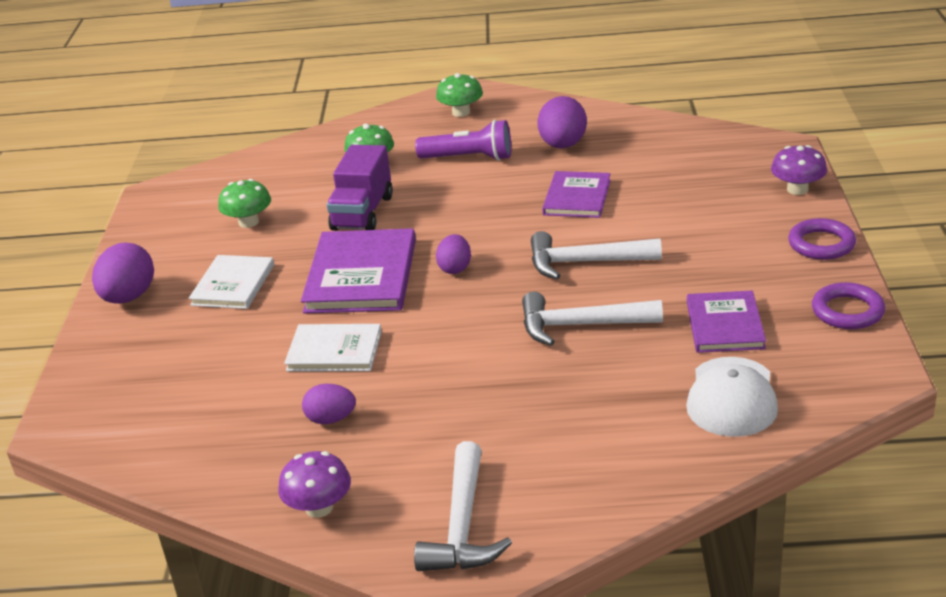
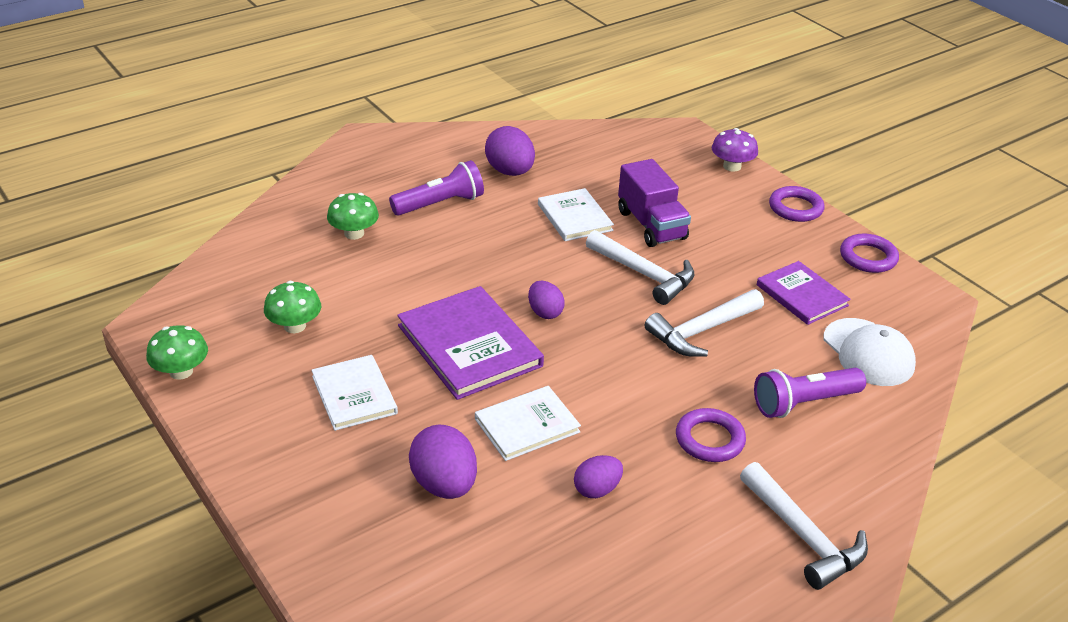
camera: 40 degrees left, 5 degrees up
purple egg [92,243,154,304] -> purple egg moved to [409,424,477,499]
purple mushroom [278,451,351,518] -> none
purple truck [327,145,393,231] -> purple truck moved to [618,159,691,247]
green mushroom [436,73,483,117] -> green mushroom moved to [146,325,208,380]
white hammer [531,231,662,279] -> white hammer turned 105 degrees counterclockwise [586,230,695,305]
purple book [542,171,611,218] -> white book [538,188,614,241]
none -> purple ring [676,408,746,462]
none -> purple flashlight [754,368,866,418]

